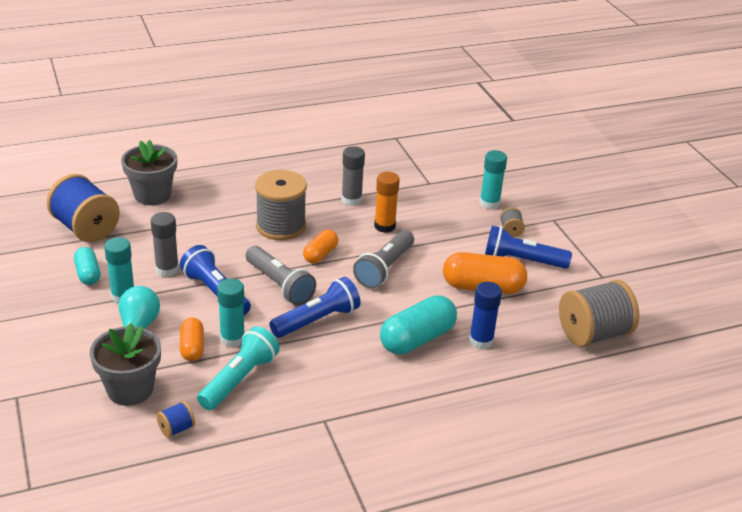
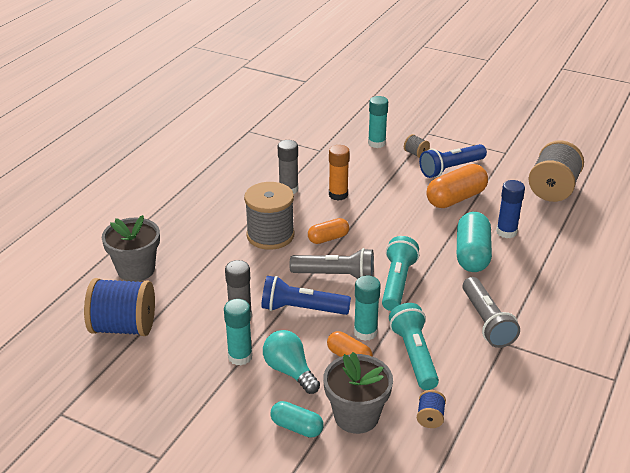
camera: 40 degrees left, 0 degrees up
turquoise capsule [74,247,100,285] -> turquoise capsule moved to [270,401,324,438]
blue flashlight [269,277,361,338] -> turquoise flashlight [382,236,419,311]
orange capsule [303,230,338,263] -> orange capsule turned 75 degrees clockwise [308,218,349,244]
grey flashlight [353,230,414,288] -> grey flashlight moved to [463,277,520,348]

